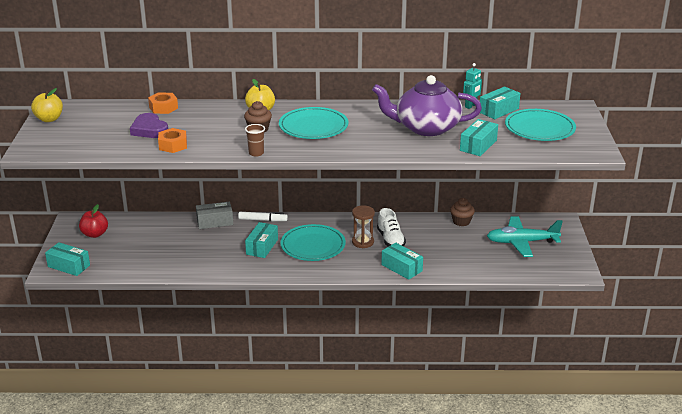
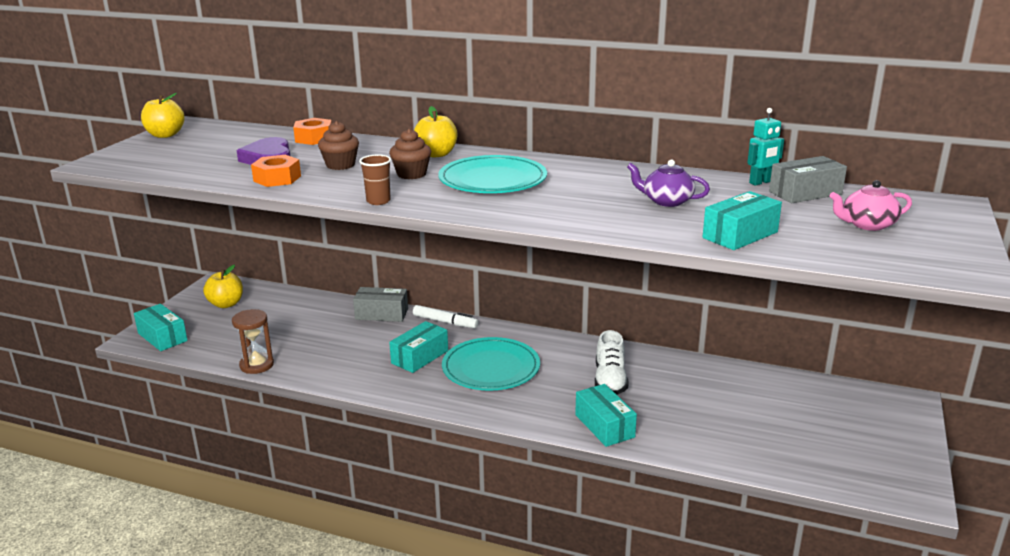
camera: 20 degrees right, 5 degrees down
red apple [79,204,108,238] -> yellow apple [203,265,243,308]
brown hourglass [352,205,375,248] -> brown hourglass moved to [232,309,274,374]
purple teapot [372,75,482,136] -> purple teapot [627,159,710,207], size x0.47
brown cupcake [450,198,475,226] -> brown cupcake moved to [318,121,359,170]
turquoise box [480,87,520,119] -> grey box [769,156,847,203]
turquoise plane [487,216,563,257] -> none
turquoise plate [505,109,576,141] -> pink teapot [830,180,912,231]

